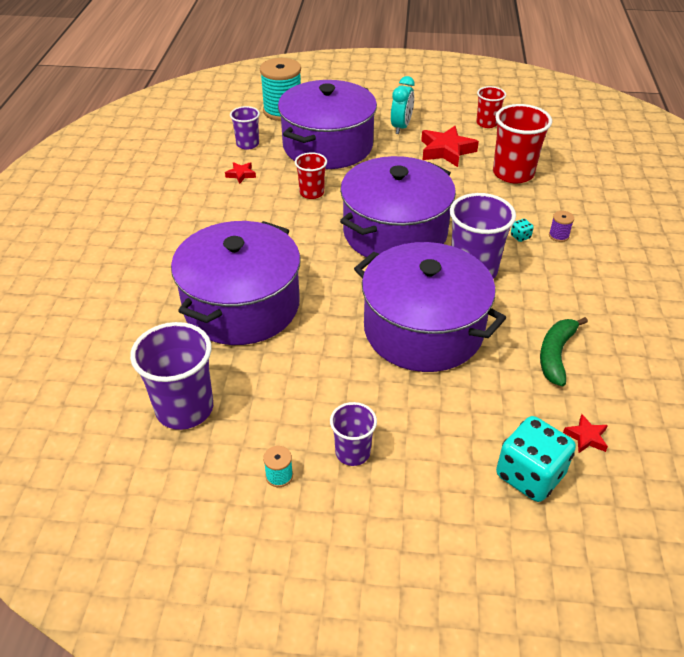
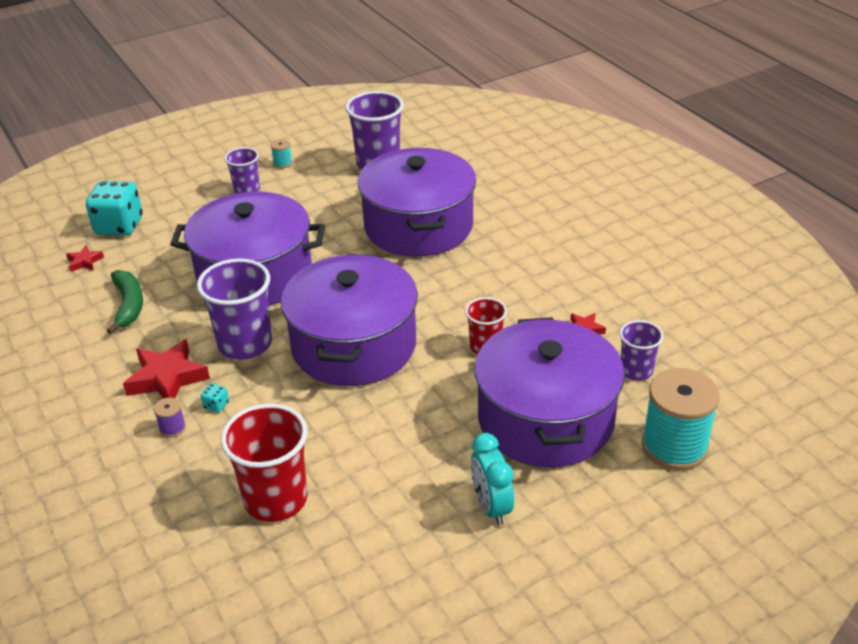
camera: 145 degrees right, 5 degrees down
red star [421,126,479,167] -> red star moved to [123,339,210,399]
red cup [476,86,506,128] -> none

